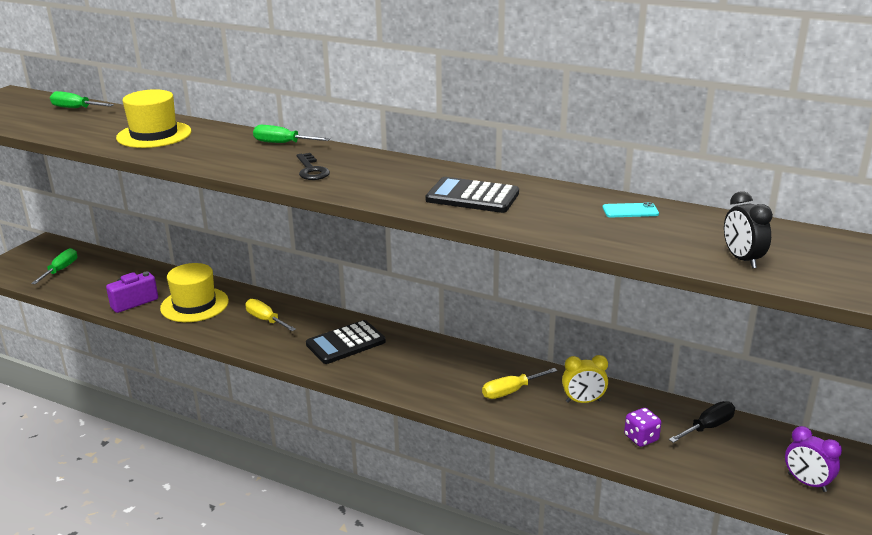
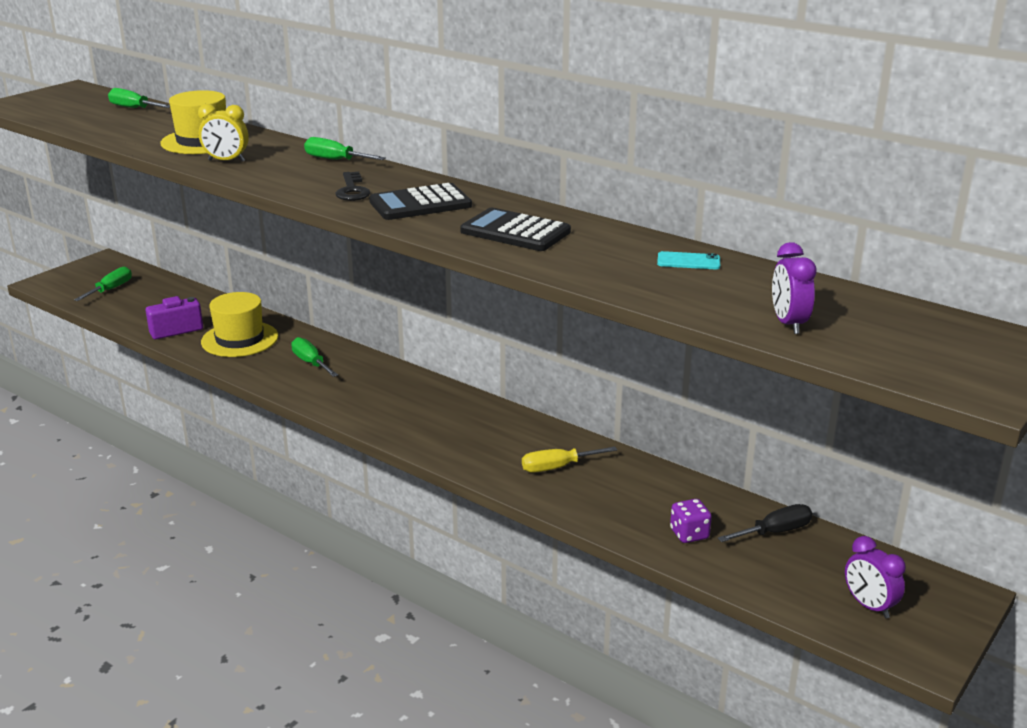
camera: 10 degrees right, 0 degrees up
yellow screwdriver [245,299,296,331] -> green screwdriver [291,337,338,377]
black calculator [306,320,386,364] -> black calculator moved to [369,183,472,220]
yellow clock [562,355,608,403] -> yellow clock moved to [198,104,249,162]
black clock [724,191,773,268] -> purple clock [772,242,817,334]

